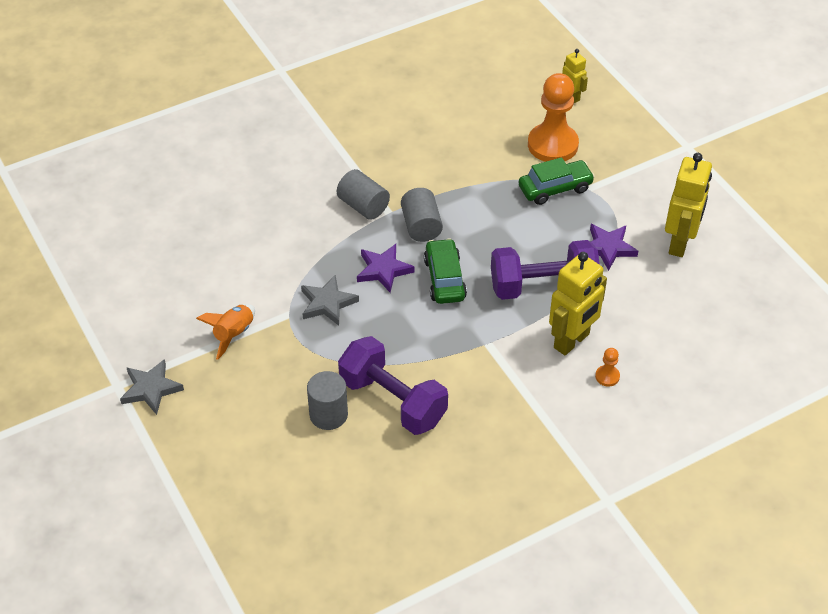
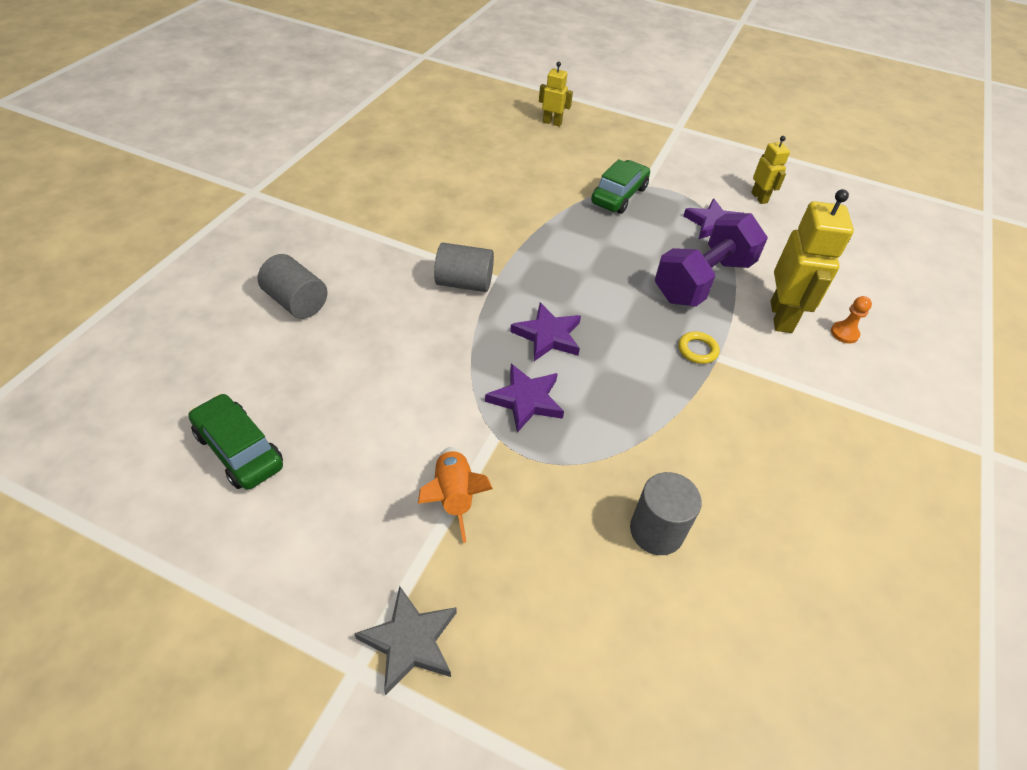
camera: 40 degrees left, 0 degrees up
grey star [301,275,359,326] -> purple star [485,364,564,433]
purple dumbbell [338,336,448,435] -> none
grey cylinder [401,188,443,242] -> grey cylinder moved to [258,254,327,319]
green car [424,238,467,304] -> green car moved to [188,393,283,490]
orange pawn [528,73,579,162] -> none
yellow robot [665,153,712,257] -> yellow robot [751,136,790,204], size x0.54
none -> yellow ring [678,332,720,364]

